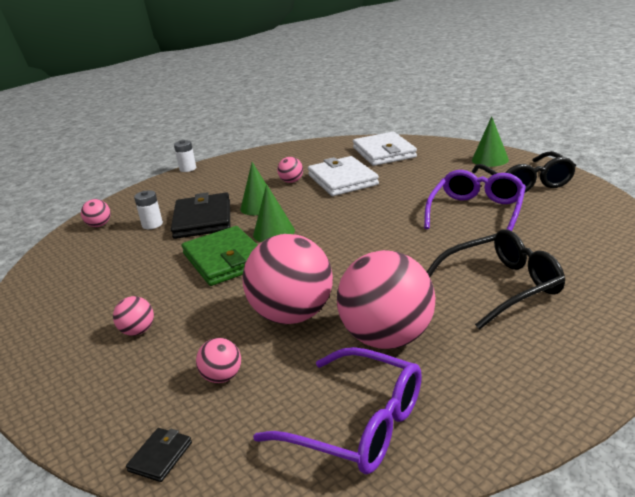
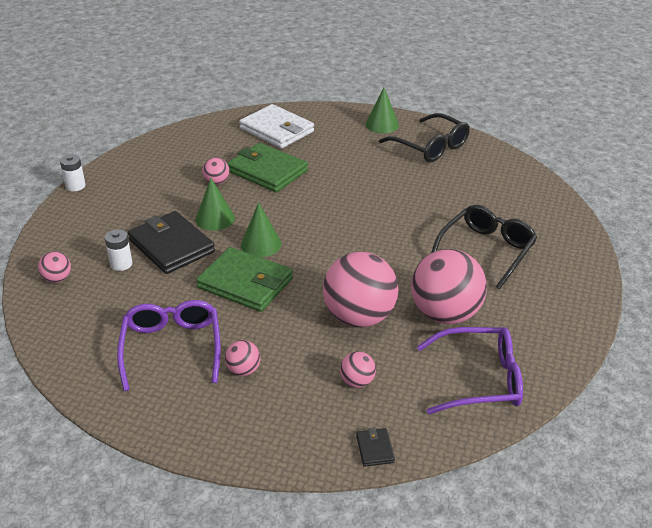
camera: 35 degrees left, 10 degrees up
white wallet [308,156,379,196] -> green wallet [227,143,308,192]
purple glasses [424,170,526,231] -> purple glasses moved to [117,300,221,391]

